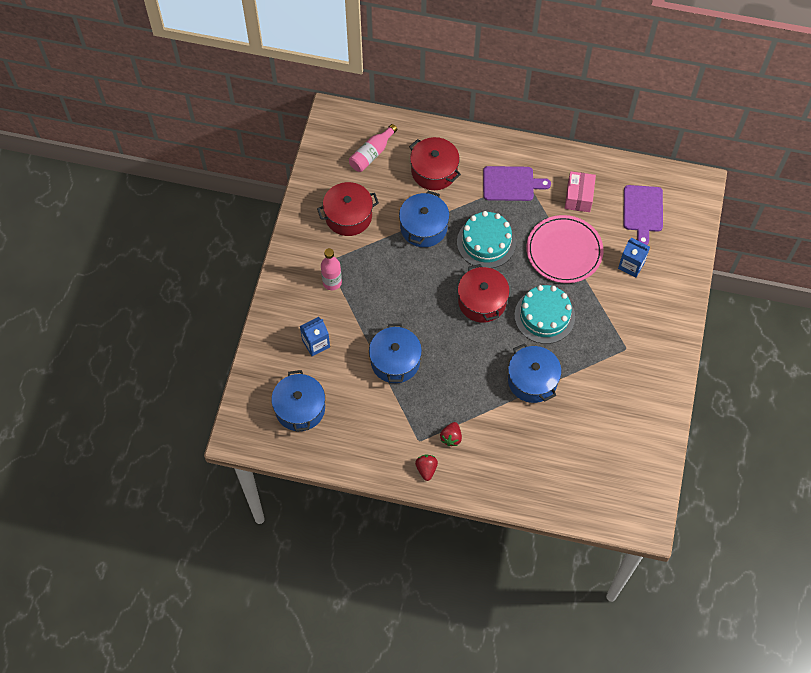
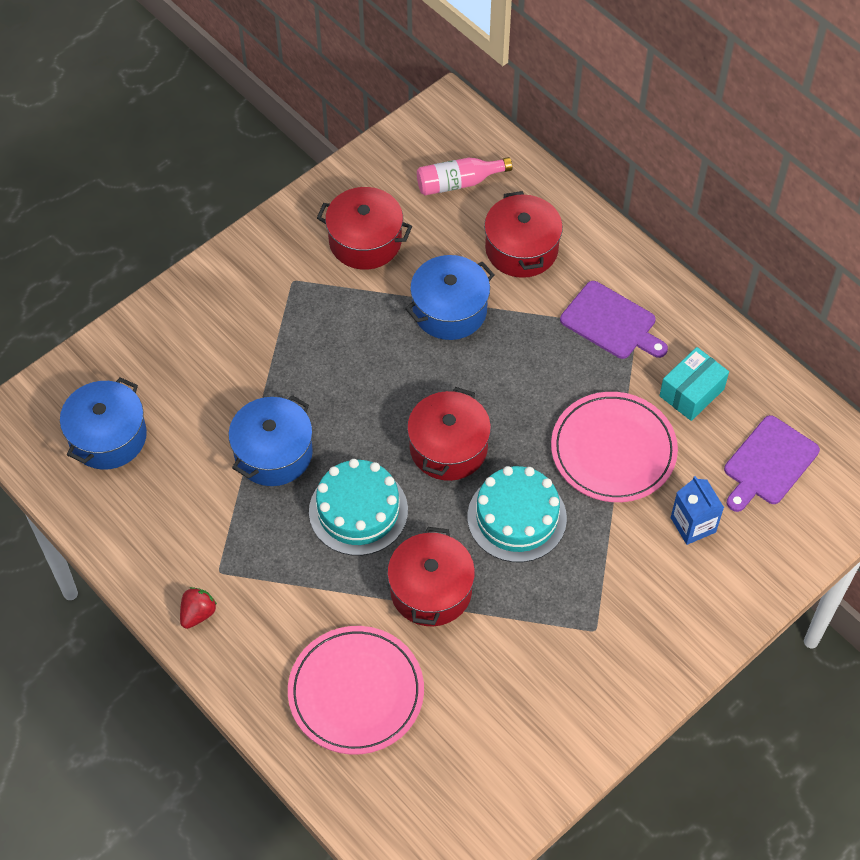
camera: 35 degrees right, 5 degrees down
blue carton [300,317,330,356] -> none
pink bottle [321,248,342,290] -> none
red strawberry [440,422,462,446] -> none
turquoise cake [457,211,516,268] -> turquoise cake moved to [309,459,408,556]
blue pot [508,343,562,403] -> red pot [387,527,475,626]
pink box [565,171,596,212] -> turquoise box [659,347,729,421]
none -> pink plate [288,626,424,755]

